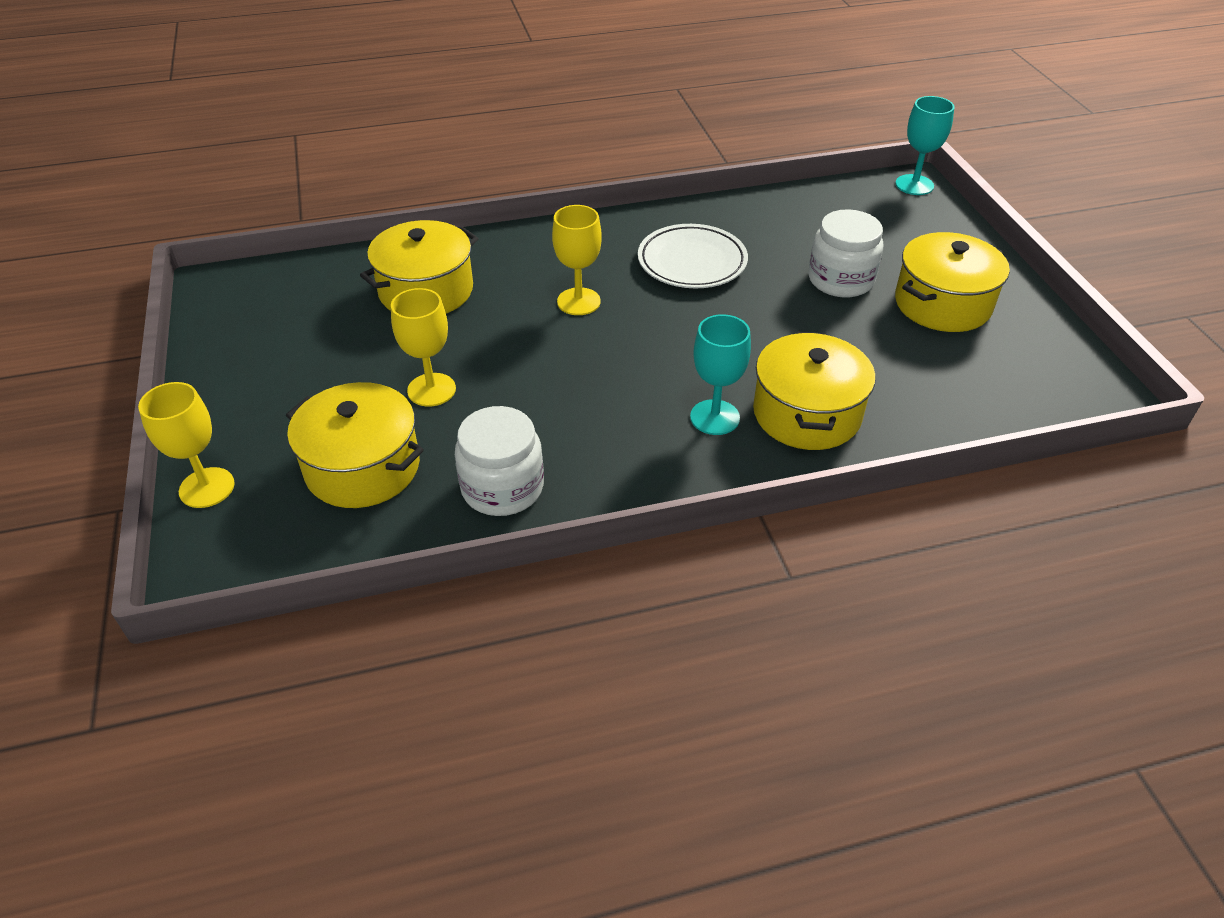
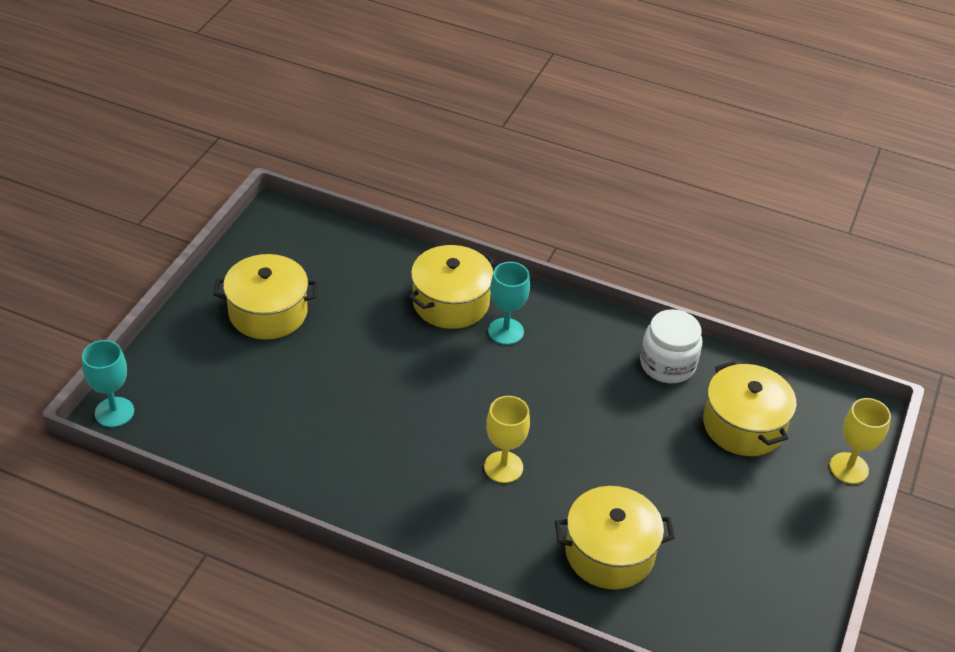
camera: 145 degrees left, 0 degrees up
yellow goblet [391,288,456,407] -> none
white plate [638,224,748,288] -> none
white jar [808,209,883,297] -> none

